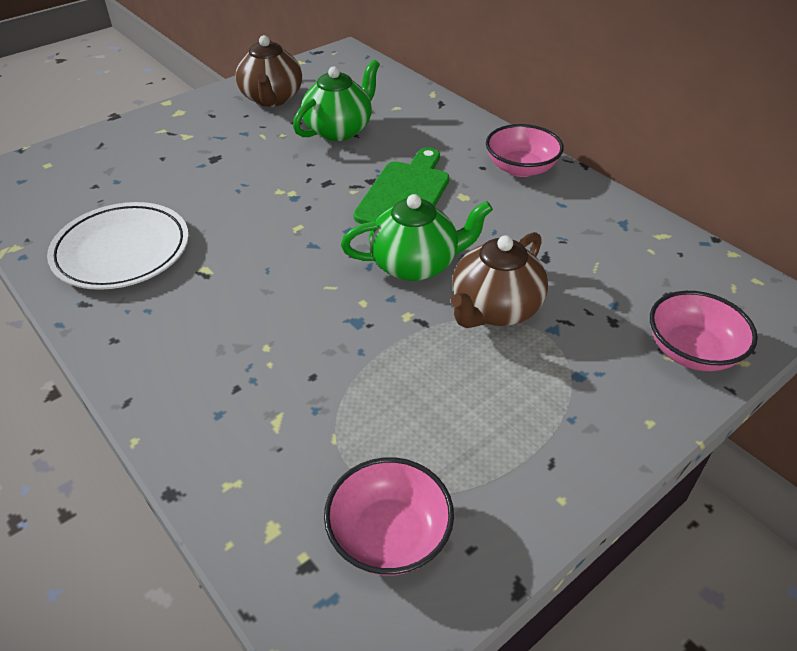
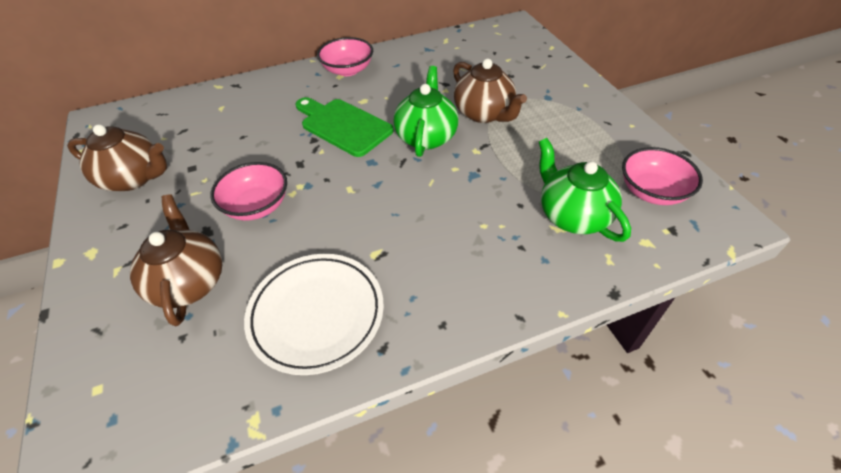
camera: 70 degrees left, 5 degrees up
green teapot [293,59,380,141] -> green teapot moved to [539,138,631,242]
pink bowl [650,291,758,371] -> pink bowl moved to [210,162,287,221]
none -> brown teapot [130,194,222,326]

